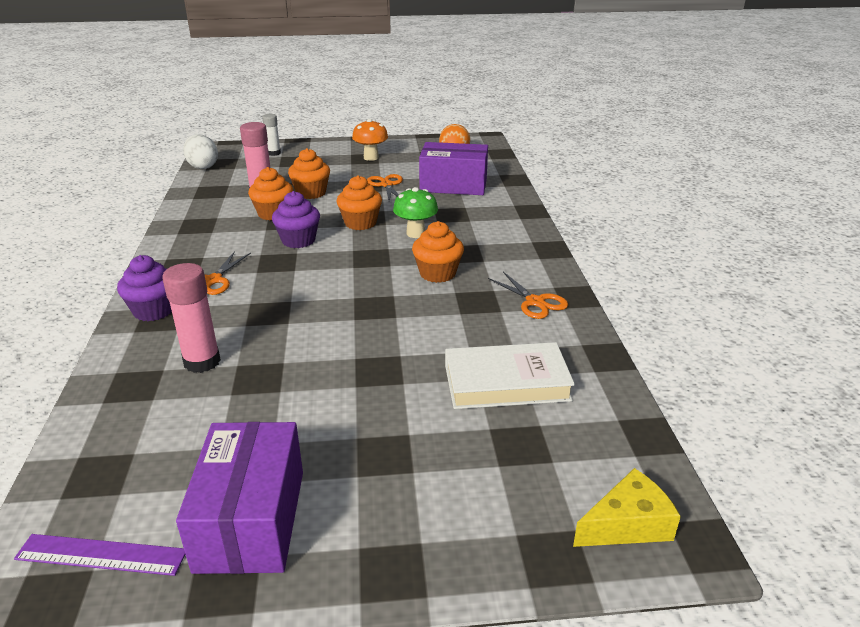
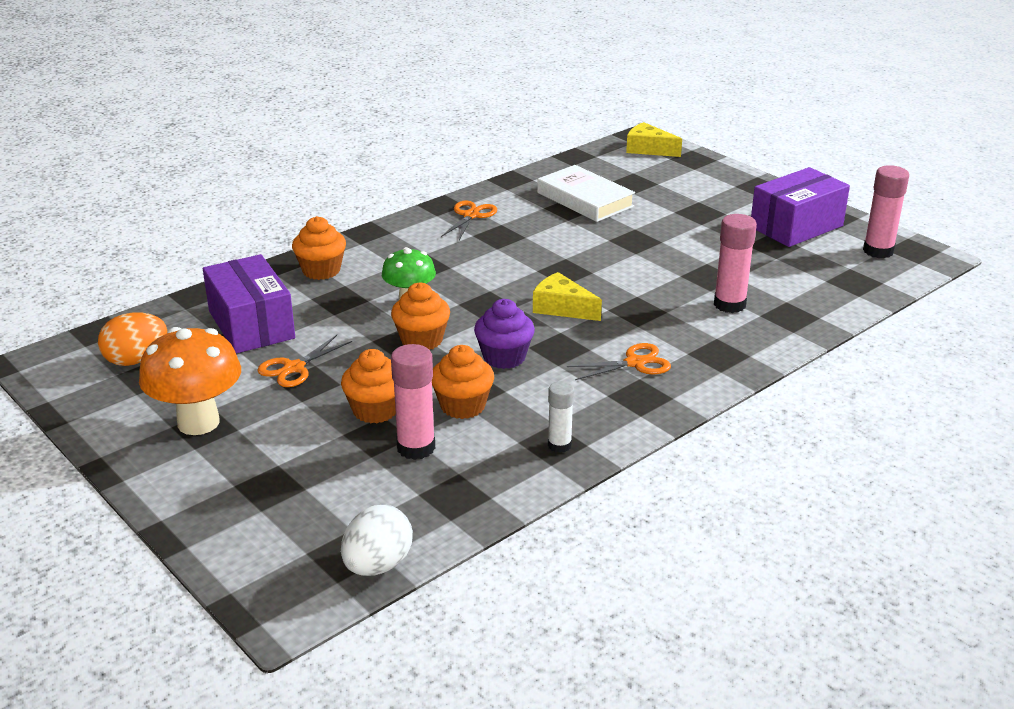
camera: 125 degrees left, 0 degrees up
purple ruler [14,534,186,576] -> pink glue stick [863,165,909,258]
purple cupcake [117,255,172,321] -> none
white glue stick [262,114,281,156] -> white glue stick moved to [548,381,574,453]
orange mushroom [352,119,388,161] -> orange mushroom [139,327,241,435], size x1.57
orange cupcake [412,221,464,283] -> orange cupcake moved to [292,216,346,280]
none -> yellow cheese [533,272,602,321]

